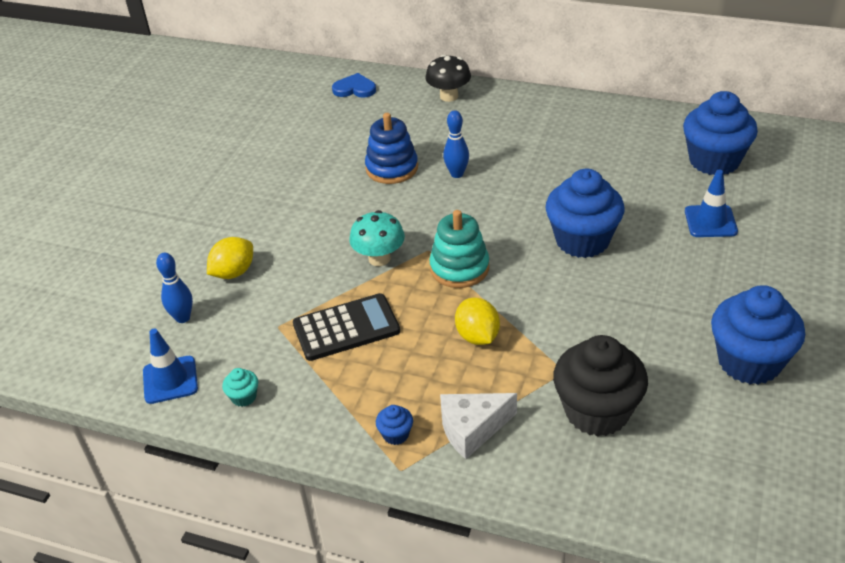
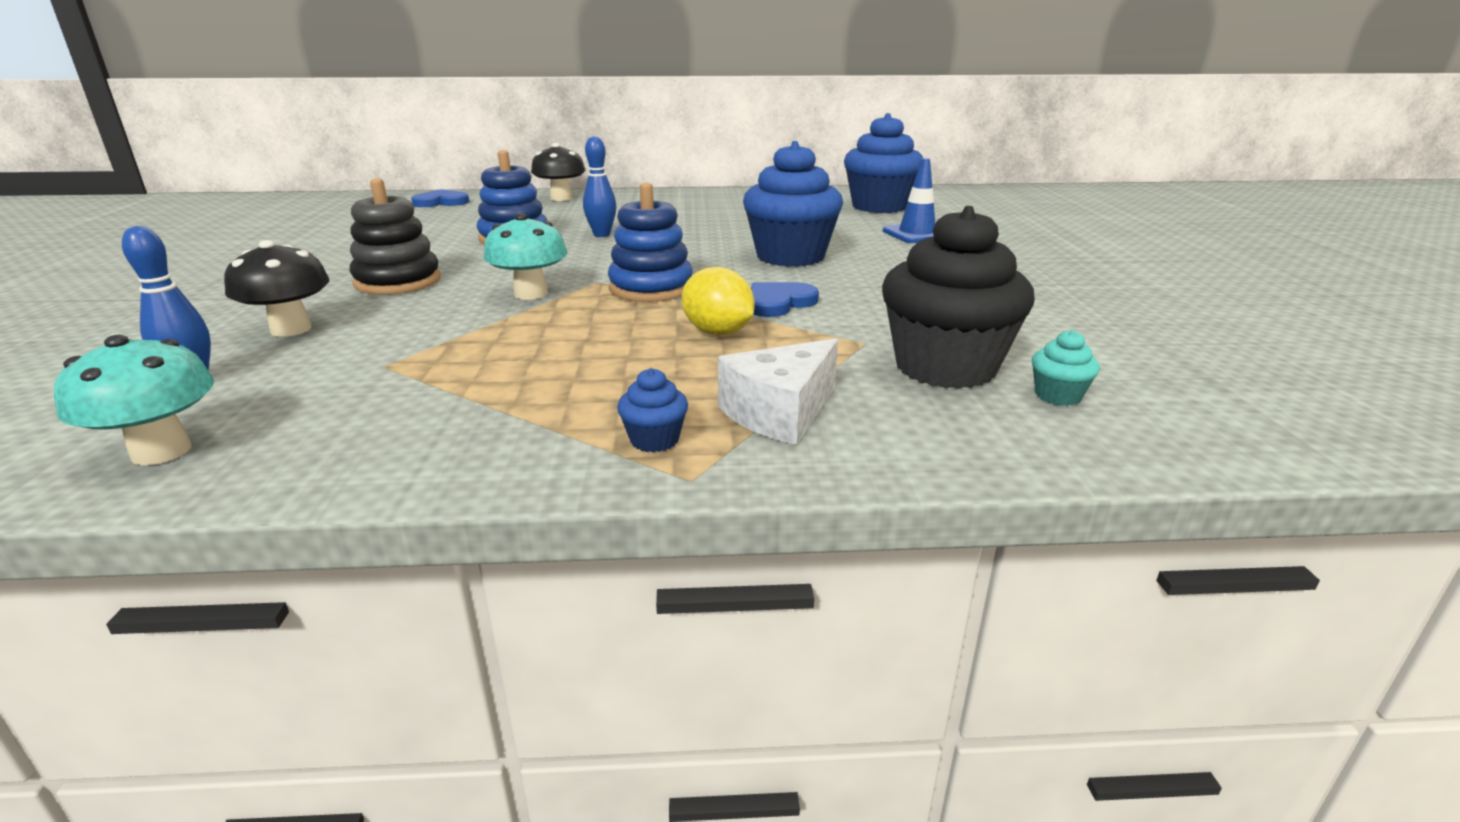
camera: 25 degrees left, 15 degrees down
blue traffic cone [143,329,198,404] -> turquoise mushroom [54,335,214,465]
yellow lemon [207,237,253,279] -> black mushroom [224,240,329,337]
turquoise cupcake [222,368,258,407] -> turquoise cupcake moved to [1032,330,1100,406]
black calculator [293,293,400,361] -> none
turquoise stacking toy [429,210,489,288] -> blue stacking toy [608,183,693,302]
blue cupcake [711,285,805,385] -> none
none -> black stacking toy [349,178,441,295]
none -> blue heart [751,282,819,317]

